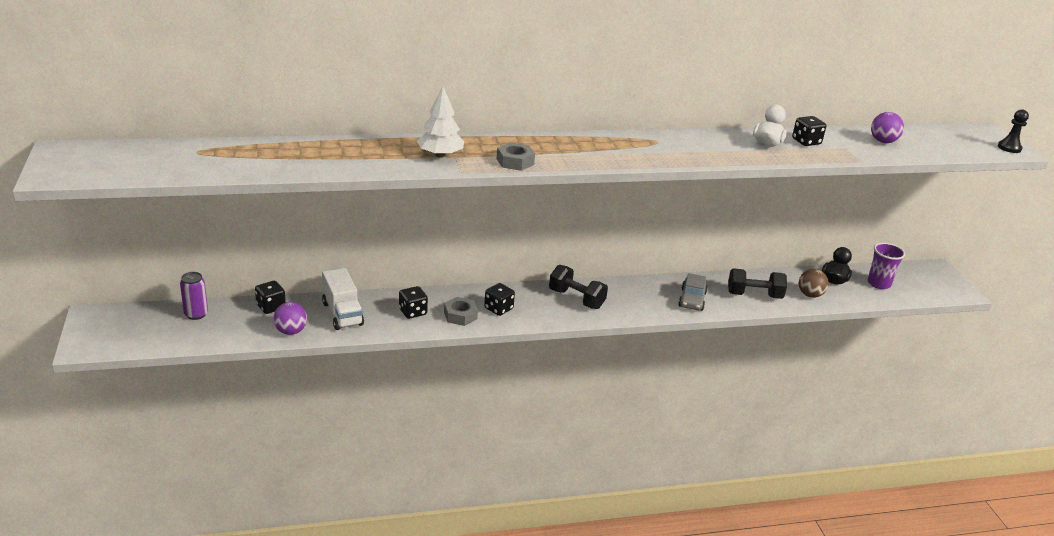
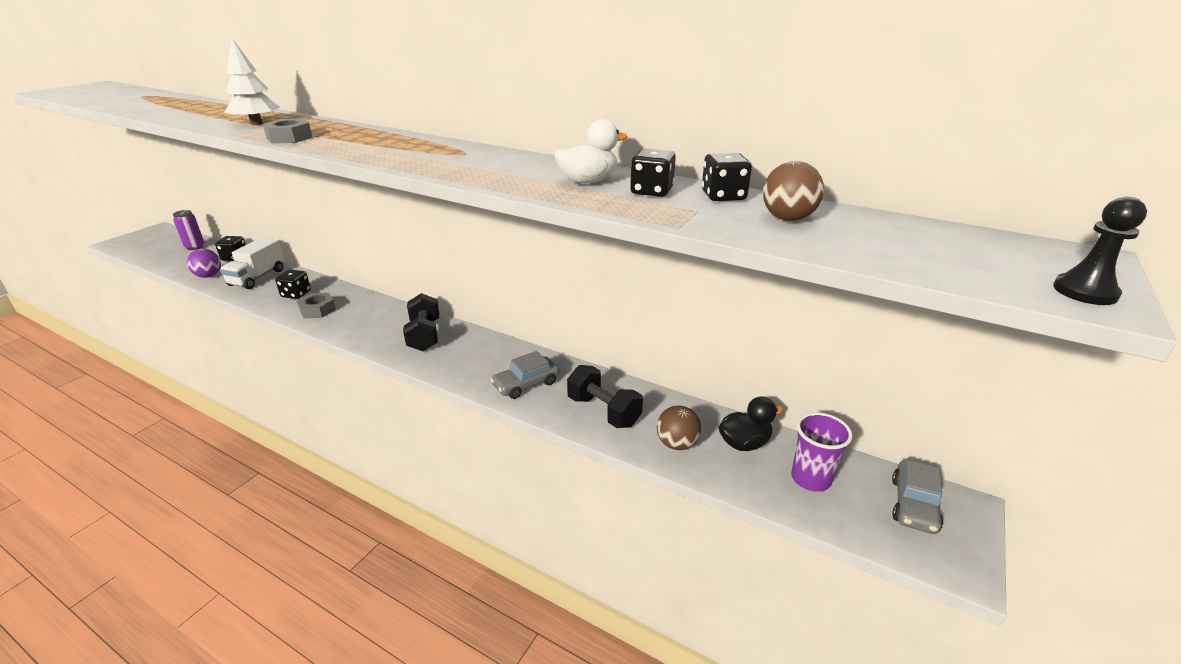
camera: 45 degrees right, 0 degrees up
black dice [484,283,515,316] -> black dice moved to [702,153,752,201]
purple ball [871,112,904,143] -> brown ball [763,161,824,221]
none -> grey car [892,460,943,534]

